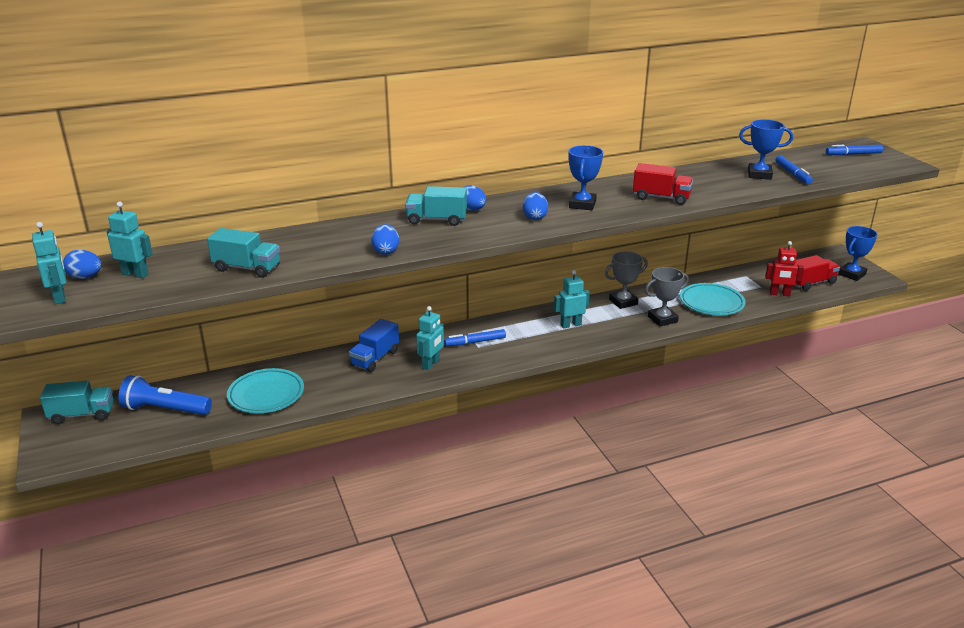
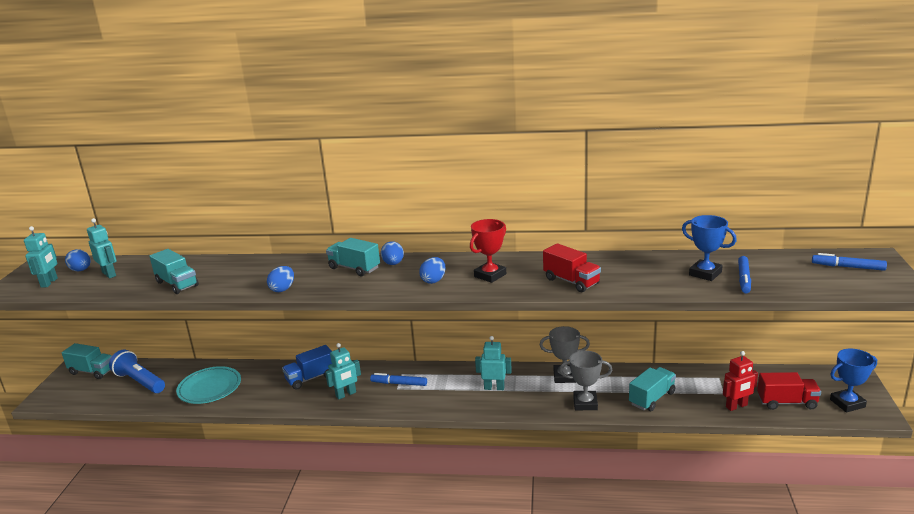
camera: 30 degrees right, 5 degrees down
blue trophy [568,145,603,210] -> red trophy [470,219,506,283]
turquoise plate [680,283,746,315] -> turquoise truck [629,367,676,411]
red robot [765,241,804,296] -> red robot turned 60 degrees counterclockwise [723,351,758,411]

